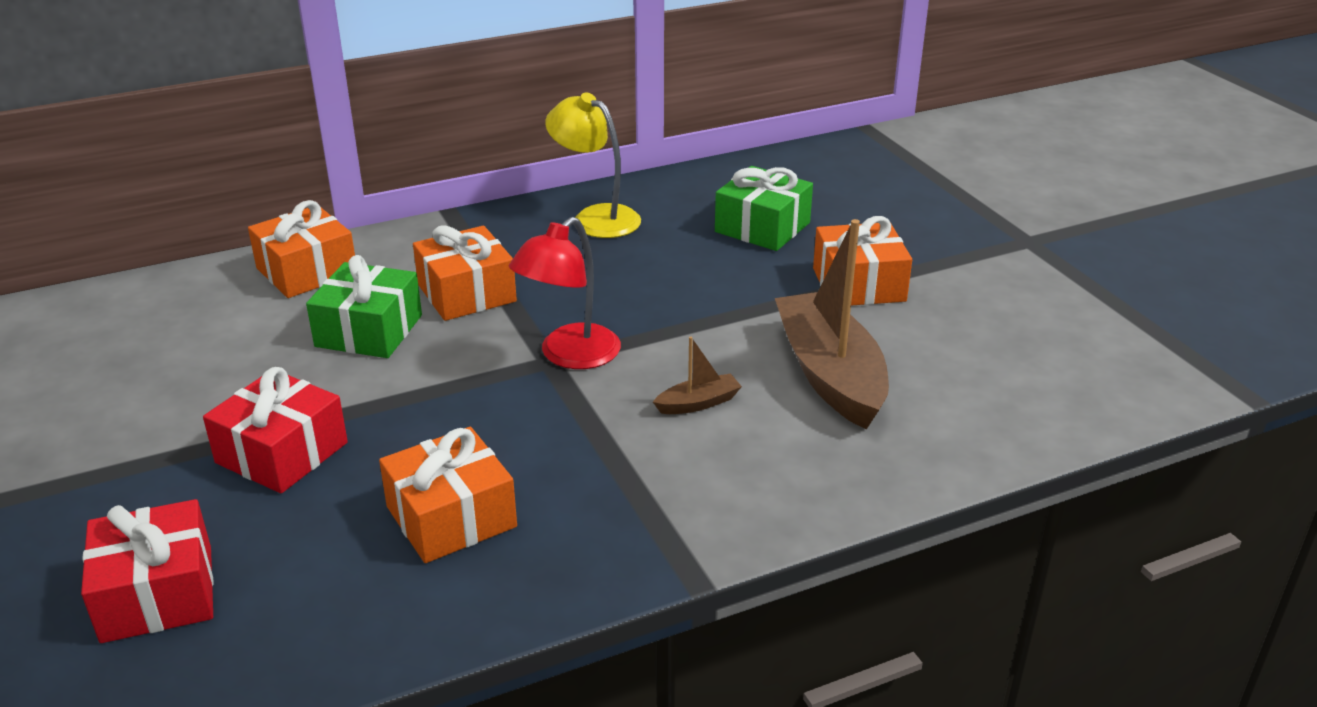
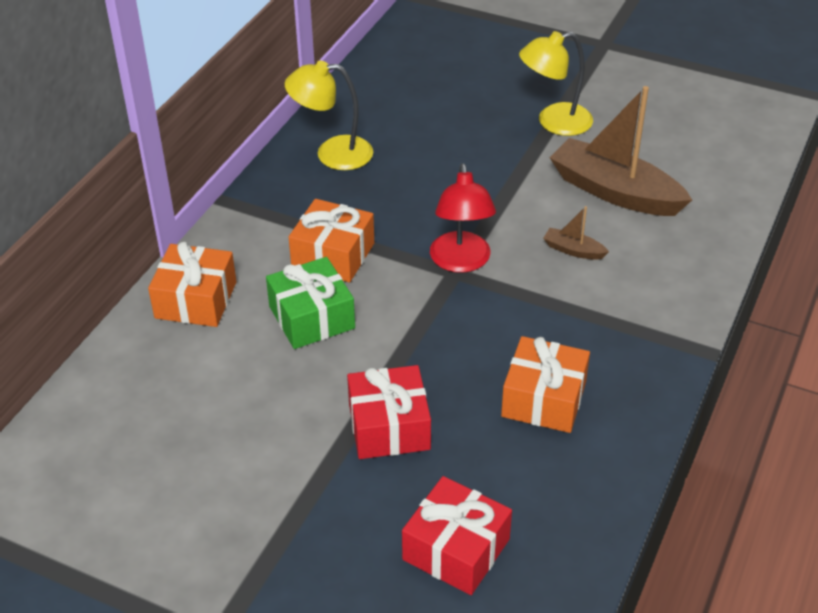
camera: 40 degrees left, 10 degrees up
brown boat [653,337,742,414] -> brown boat turned 90 degrees counterclockwise [543,206,609,260]
green gift [715,166,813,251] -> none
orange gift [813,216,912,306] -> yellow lamp [519,31,593,136]

